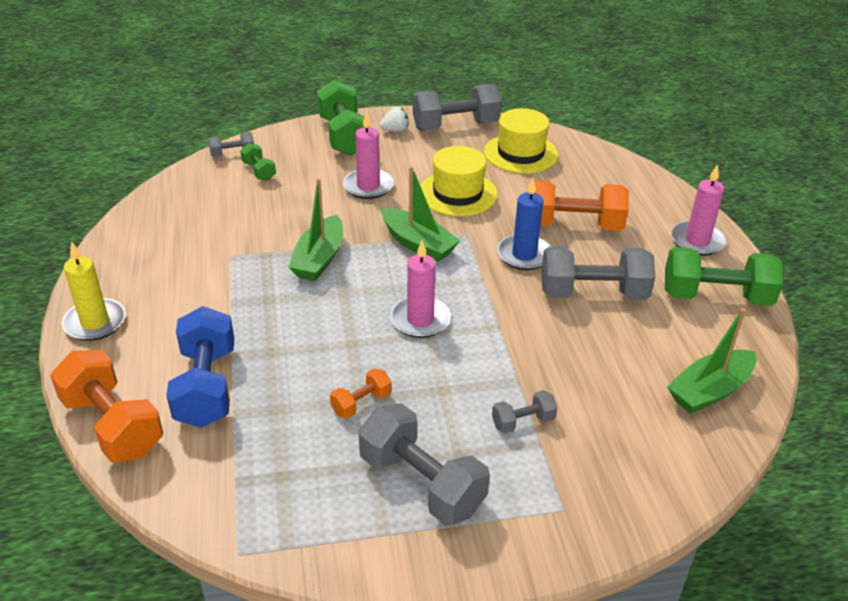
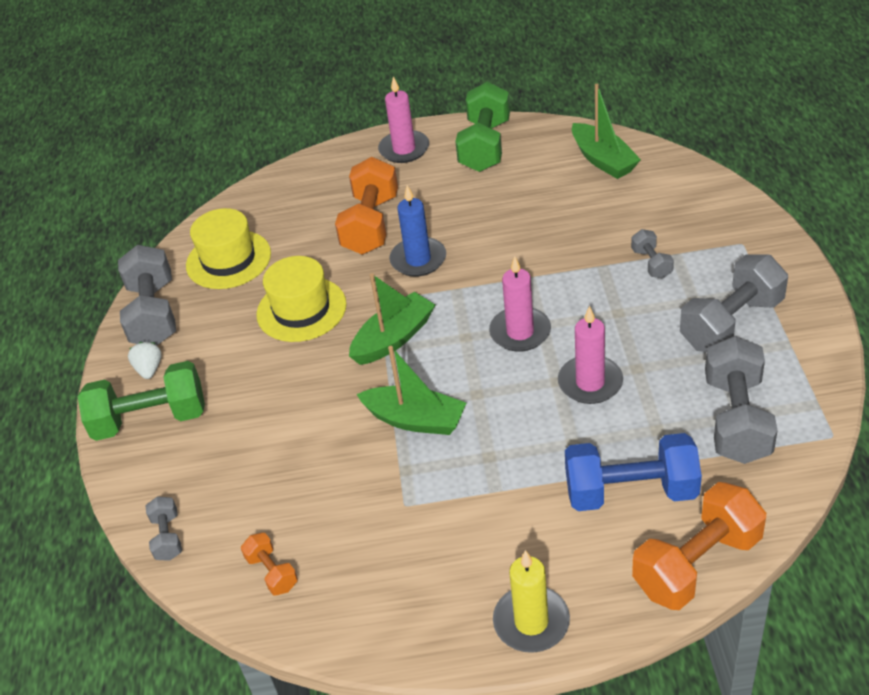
camera: 80 degrees left, 5 degrees up
green dumbbell [240,143,276,181] -> none
orange dumbbell [330,368,392,419] -> orange dumbbell moved to [241,533,298,595]
pink candle [343,112,394,199] -> pink candle moved to [558,306,623,404]
grey dumbbell [542,246,655,300] -> grey dumbbell moved to [705,336,778,464]

